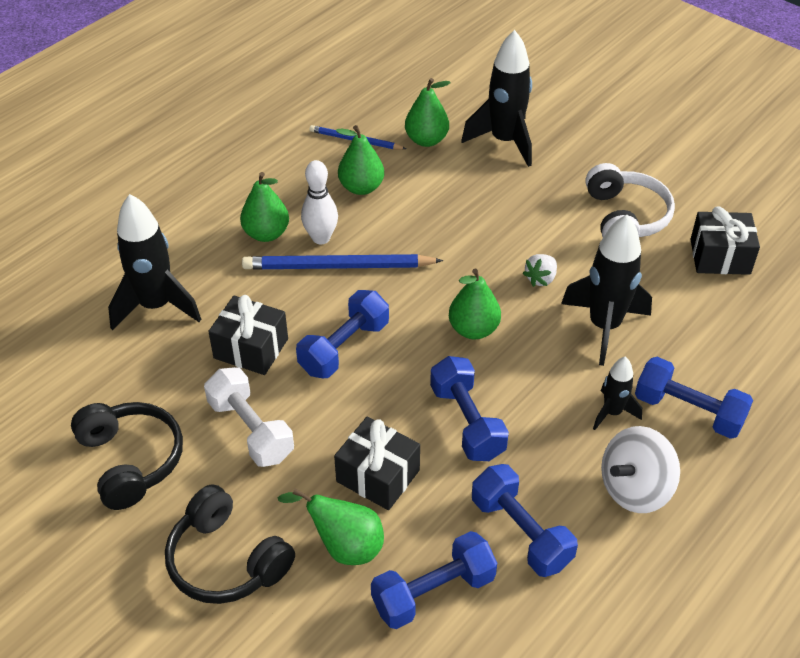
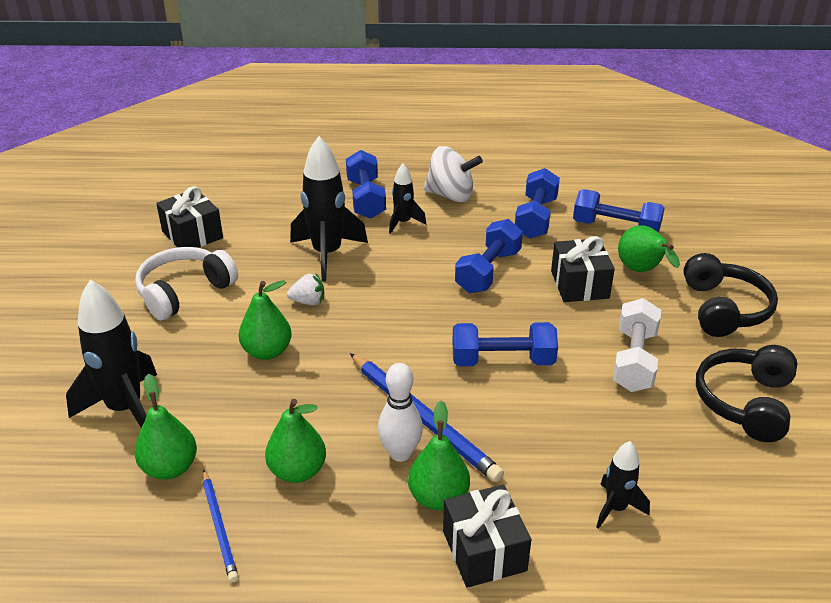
camera: 130 degrees left, 10 degrees down
black rocket [108,194,201,330] -> black rocket [596,441,650,529], size x0.54
black gift [208,295,288,375] -> black gift moved to [443,485,531,588]
green pear [449,269,501,339] -> green pear moved to [239,280,292,360]

